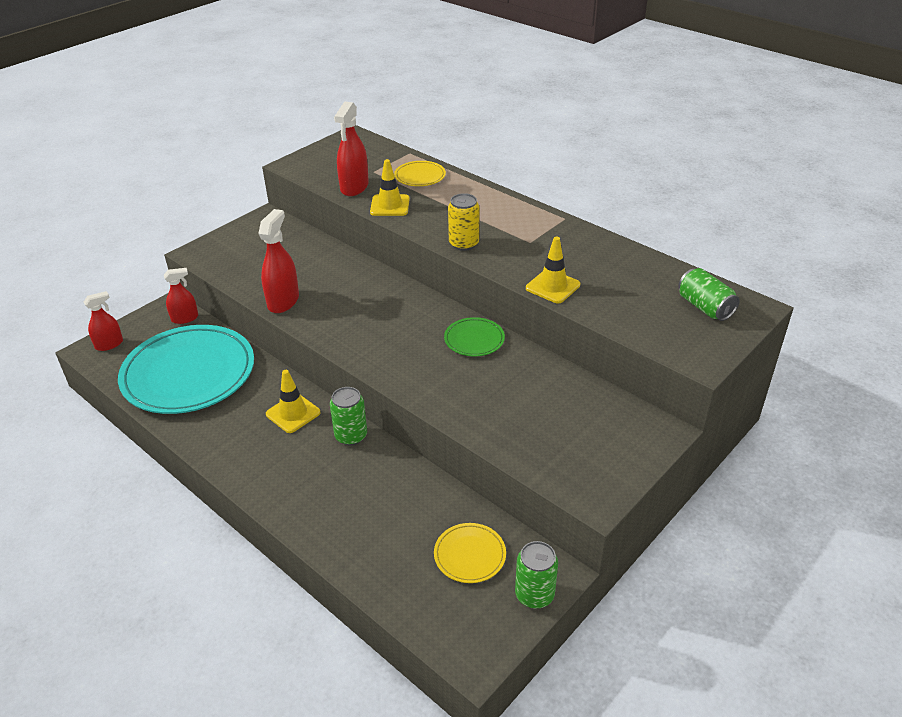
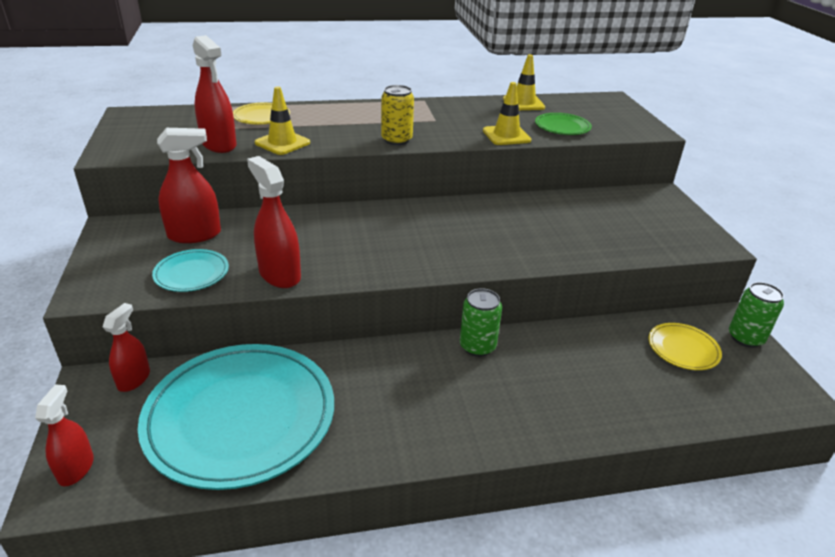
camera: 55 degrees left, 5 degrees down
yellow traffic cone [266,370,321,433] -> yellow traffic cone moved to [503,54,545,110]
green plate [444,317,505,356] -> green plate moved to [535,113,592,135]
green can [678,268,740,321] -> none
none -> turquoise plate [152,249,229,292]
none -> red spray bottle [157,128,221,243]

